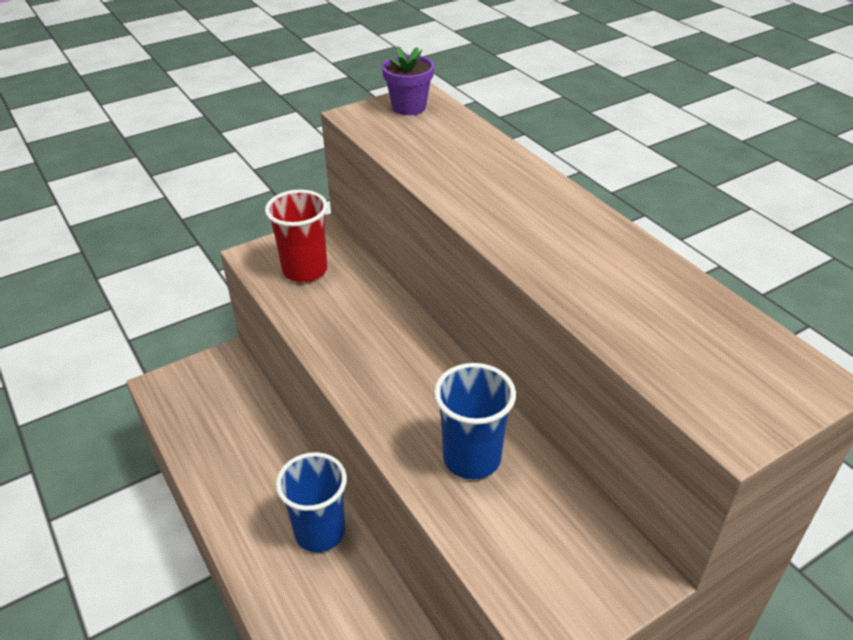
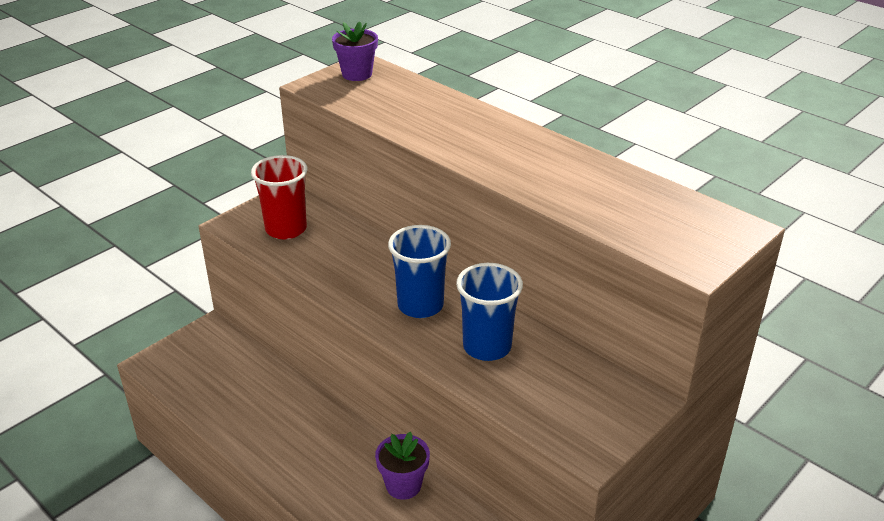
camera: 15 degrees left, 5 degrees down
blue cup [276,452,347,552] -> blue cup moved to [388,225,451,318]
none -> purple flower pot [375,431,430,500]

